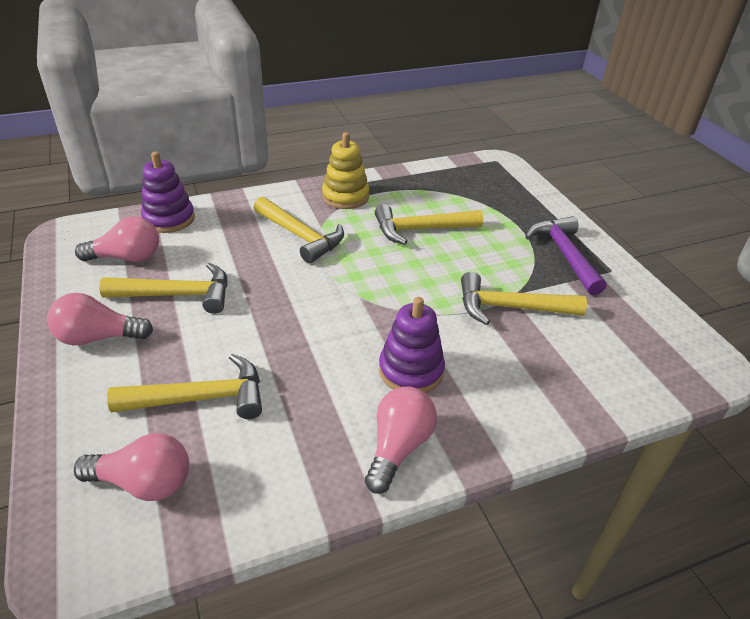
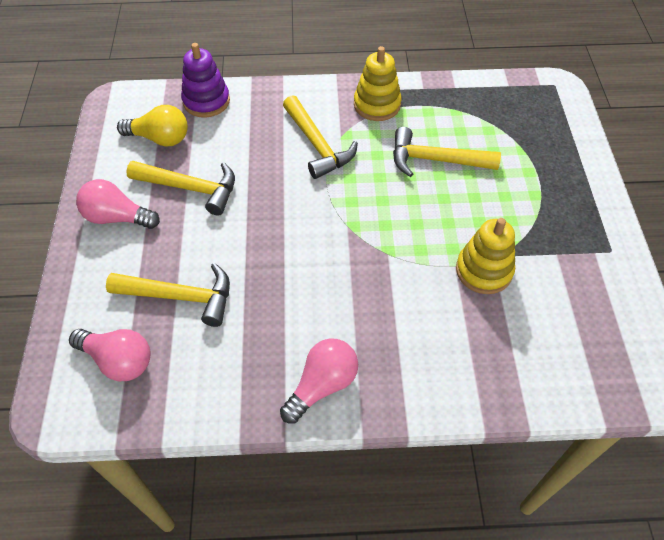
camera: 20 degrees right, 15 degrees up
pink light bulb [75,216,159,262] -> yellow light bulb [117,105,188,146]
purple stacking toy [379,297,445,393] -> none
yellow hammer [461,272,587,325] -> yellow stacking toy [456,218,515,294]
purple hammer [525,216,607,295] -> none

